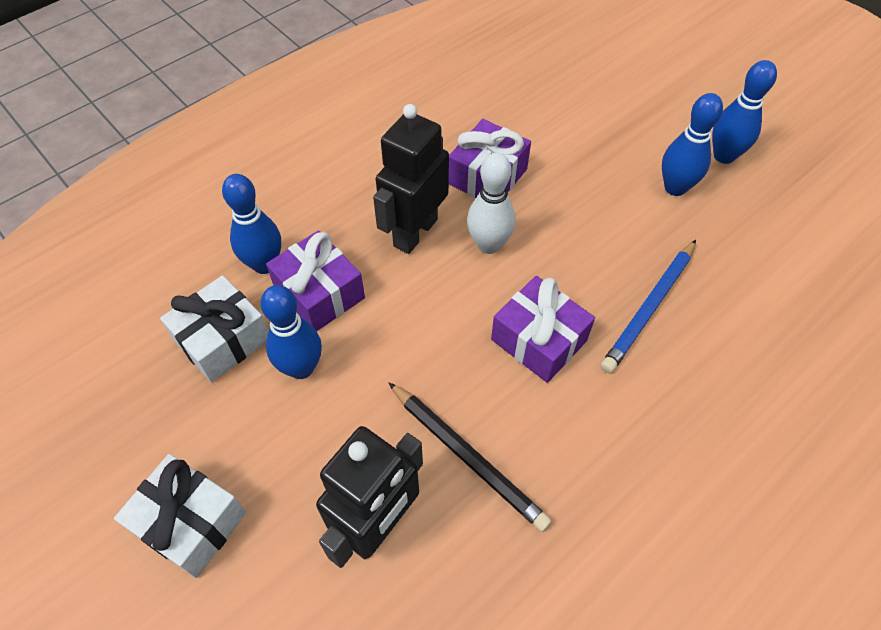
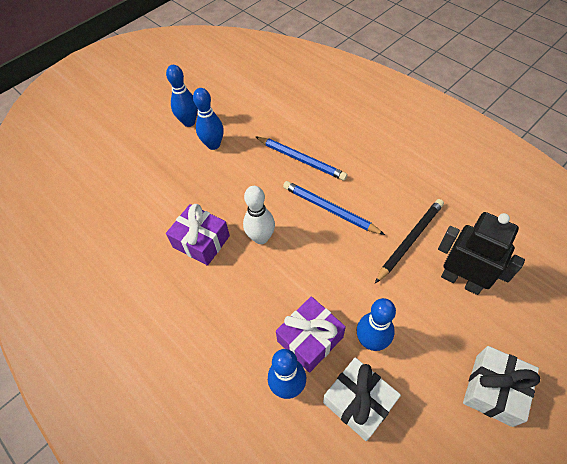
camera: 90 degrees left, 0 degrees up
black robot [373,104,449,254] -> none
purple gift [491,276,595,383] -> blue pencil [283,181,385,235]

